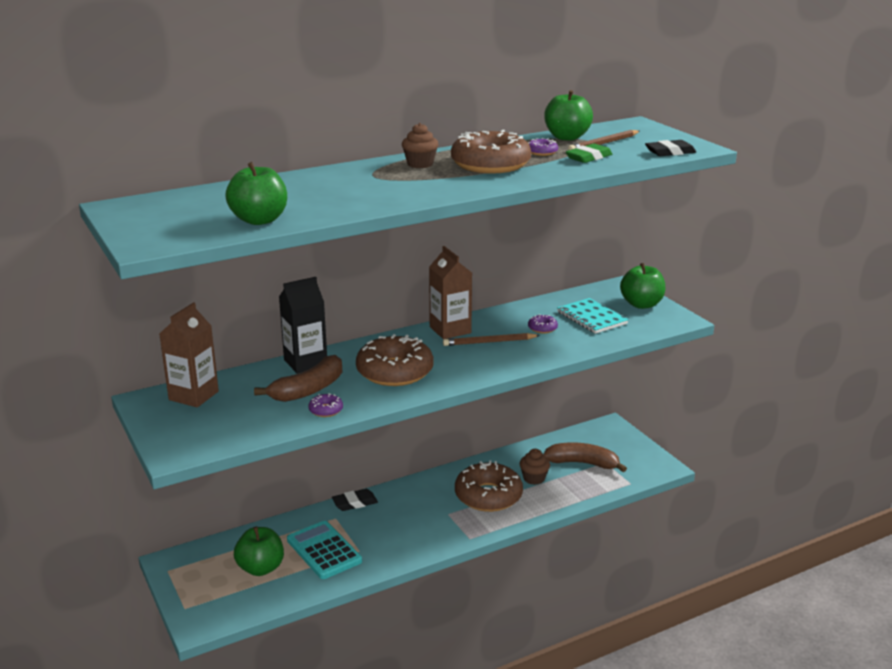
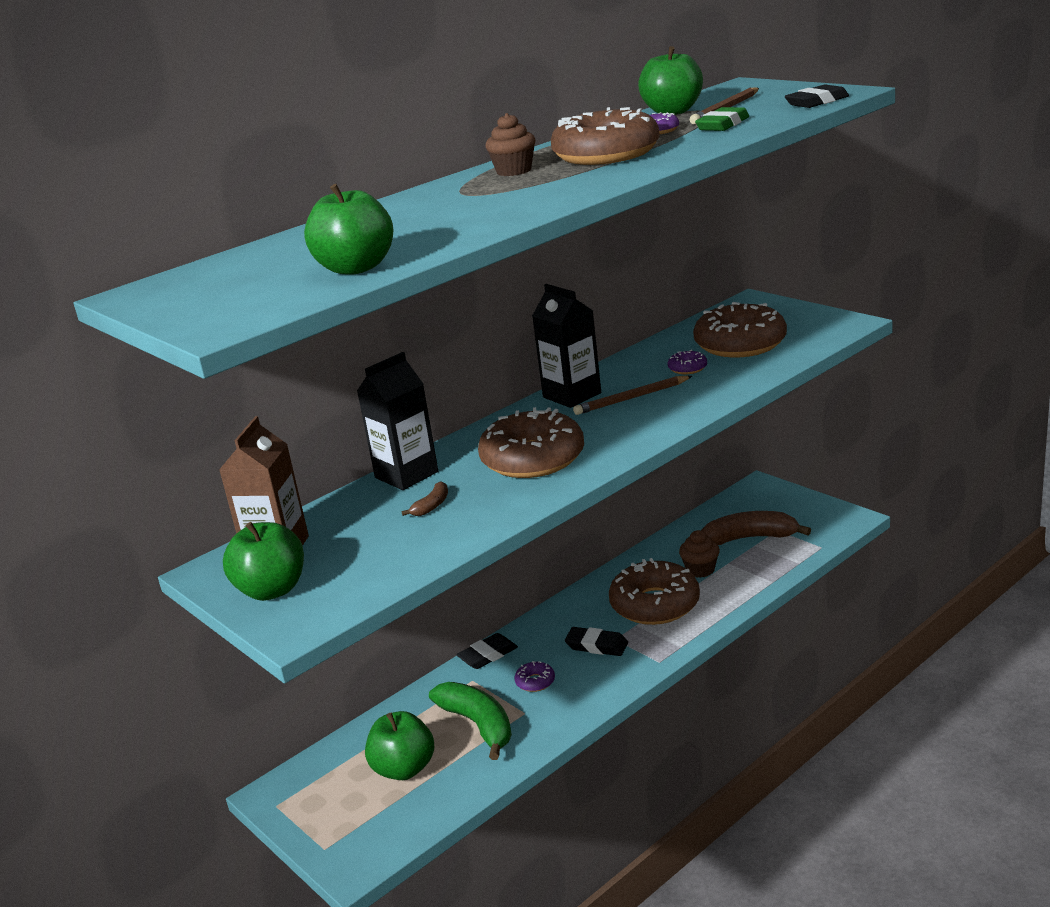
camera: 10 degrees left, 0 degrees up
brown banana [254,355,342,402] -> brown banana [402,481,448,516], size x0.46
turquoise calculator [287,521,362,579] -> green banana [429,682,512,760]
purple donut [308,393,343,417] -> purple donut moved to [514,661,555,692]
brown carton [429,246,472,339] -> black carton [532,284,601,408]
turquoise notebook [557,298,629,334] -> brown donut [693,302,787,358]
green apple [620,263,665,309] -> green apple moved to [223,522,304,601]
none -> black eraser [565,627,628,656]

